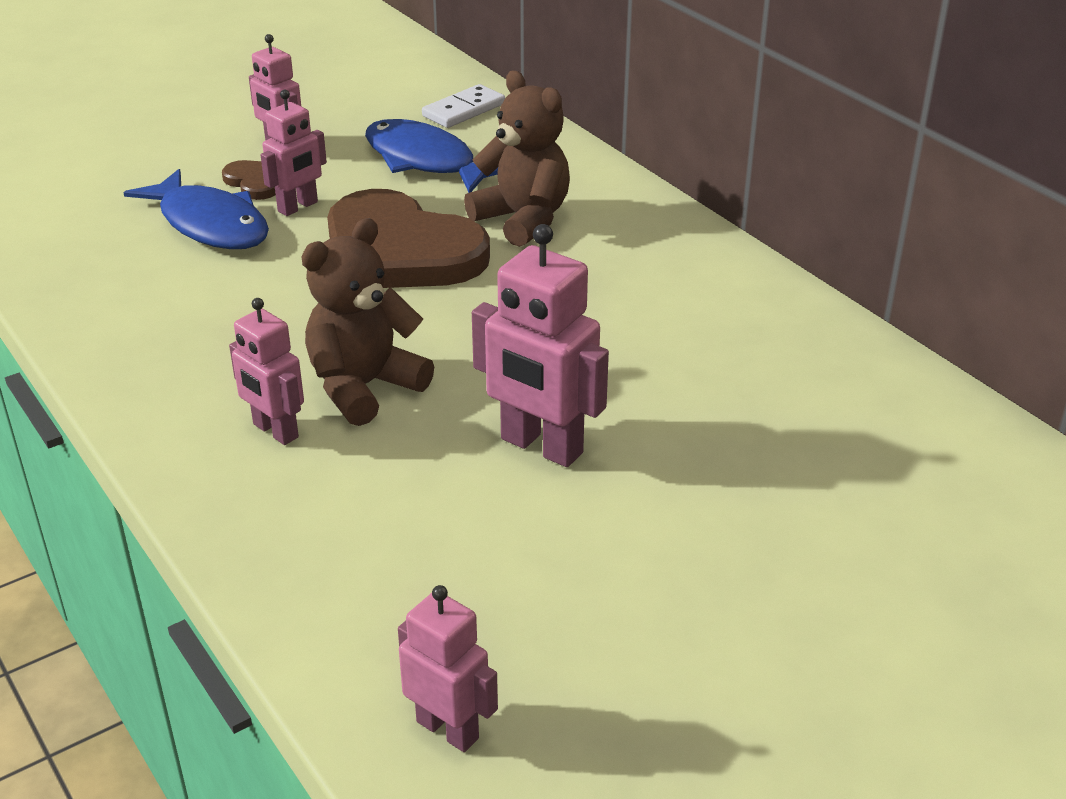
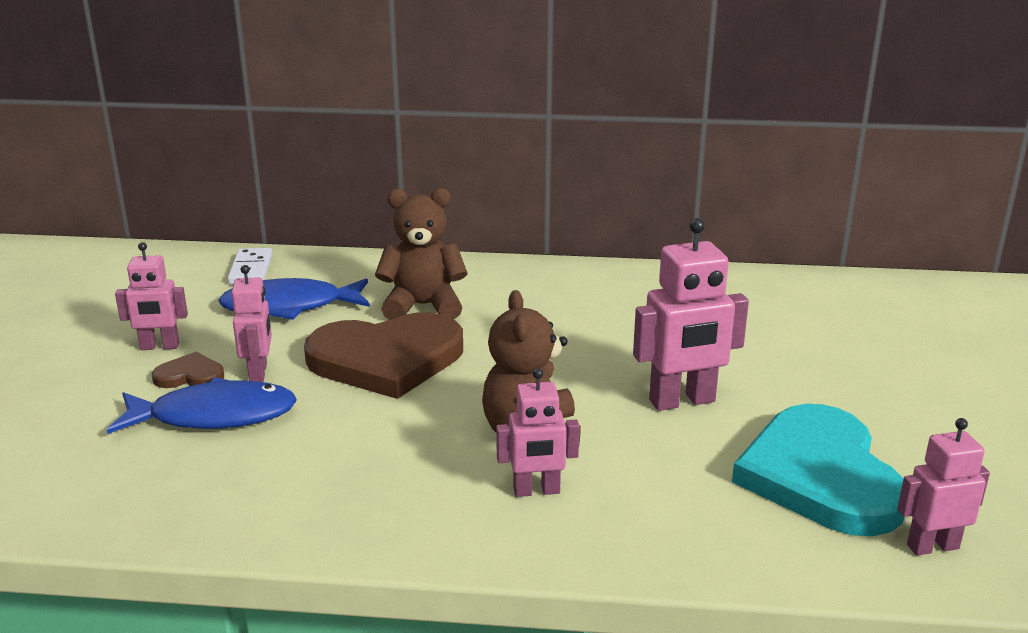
camera: 50 degrees left, 10 degrees down
none -> turquoise heart [732,404,905,536]

